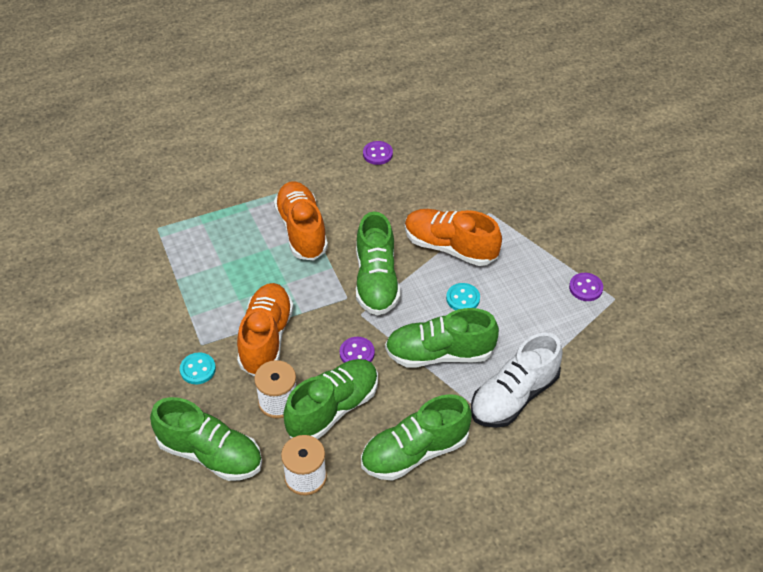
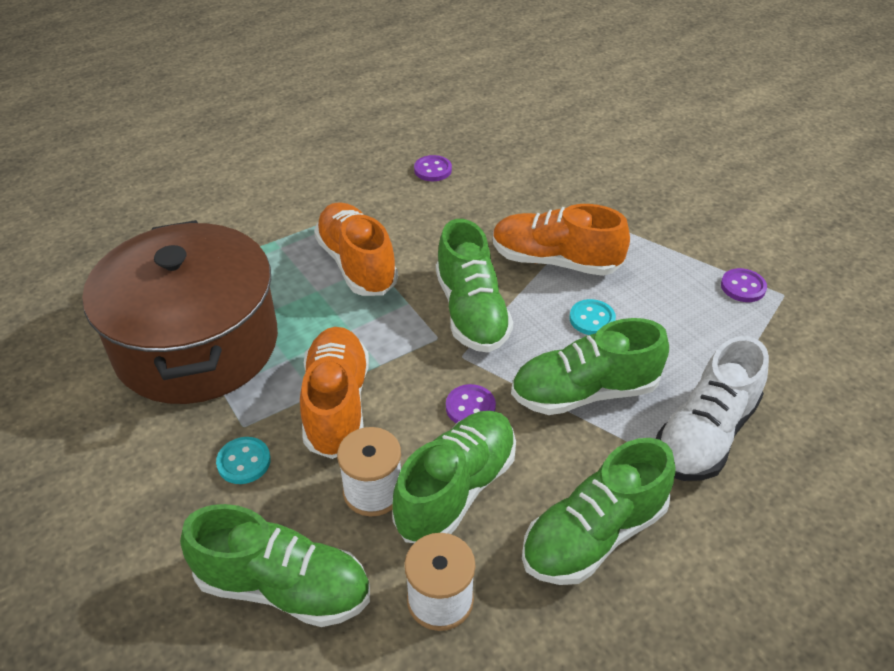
camera: 10 degrees left, 5 degrees down
none -> brown pot [82,220,278,404]

